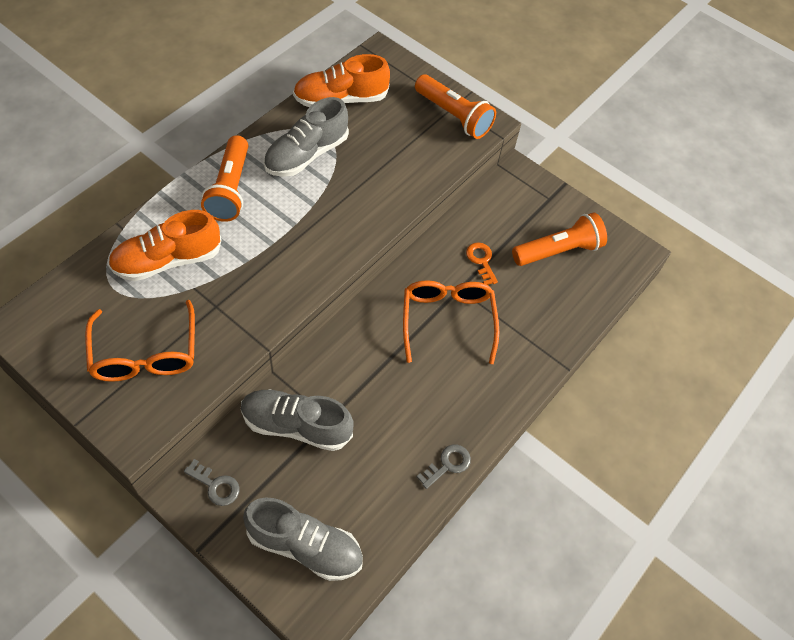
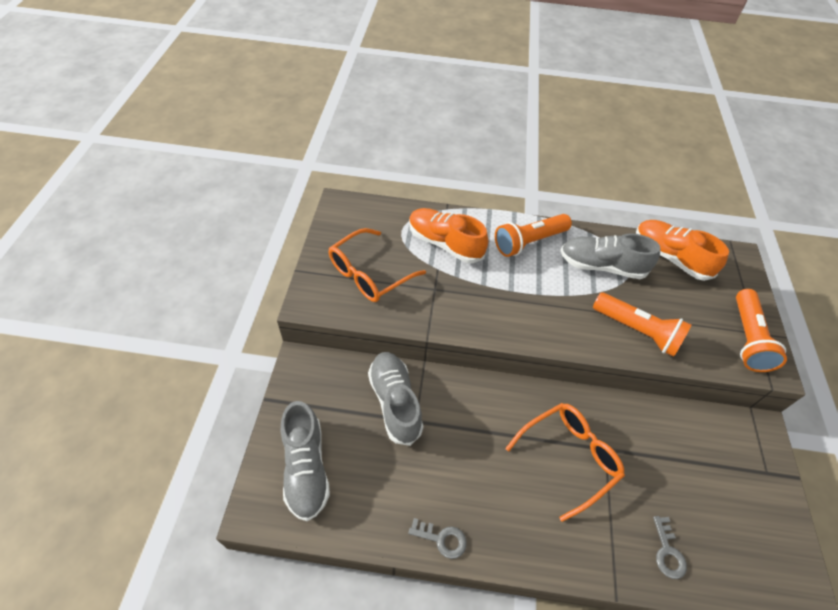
camera: 60 degrees right, 5 degrees down
grey key [184,459,240,506] -> grey key moved to [653,516,687,579]
orange key [466,242,498,285] -> none
orange flashlight [512,212,607,266] -> orange flashlight moved to [593,292,692,357]

